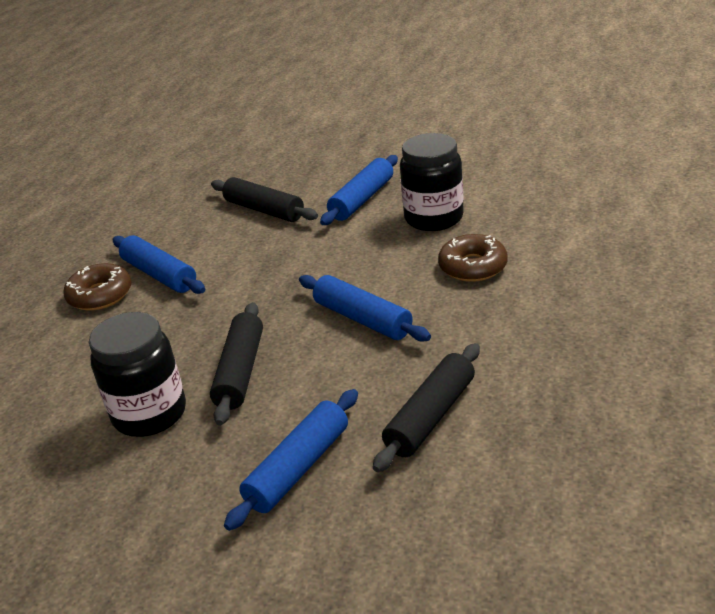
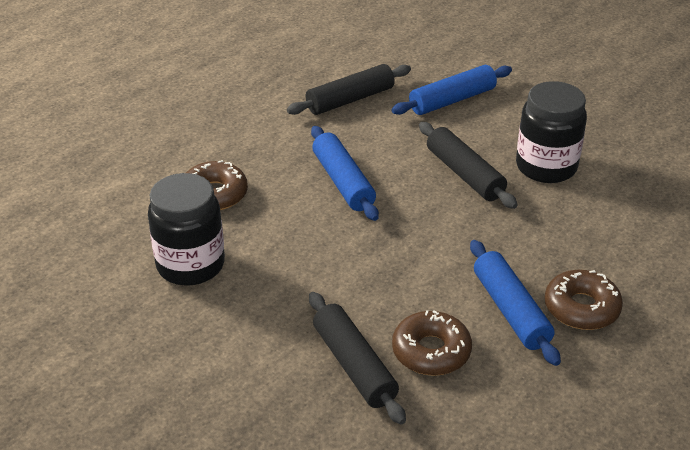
camera: 160 degrees left, 5 degrees up
black rolling pin [210,302,263,425] -> black rolling pin turned 60 degrees counterclockwise [419,122,518,209]
blue rolling pin [320,155,398,225] -> none
none -> brown donut [392,310,472,376]

